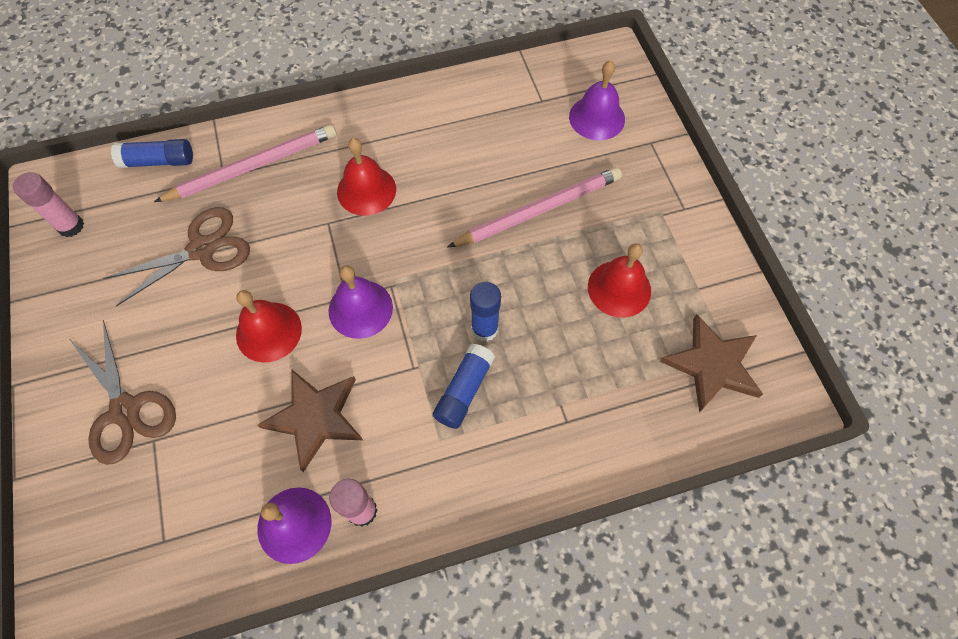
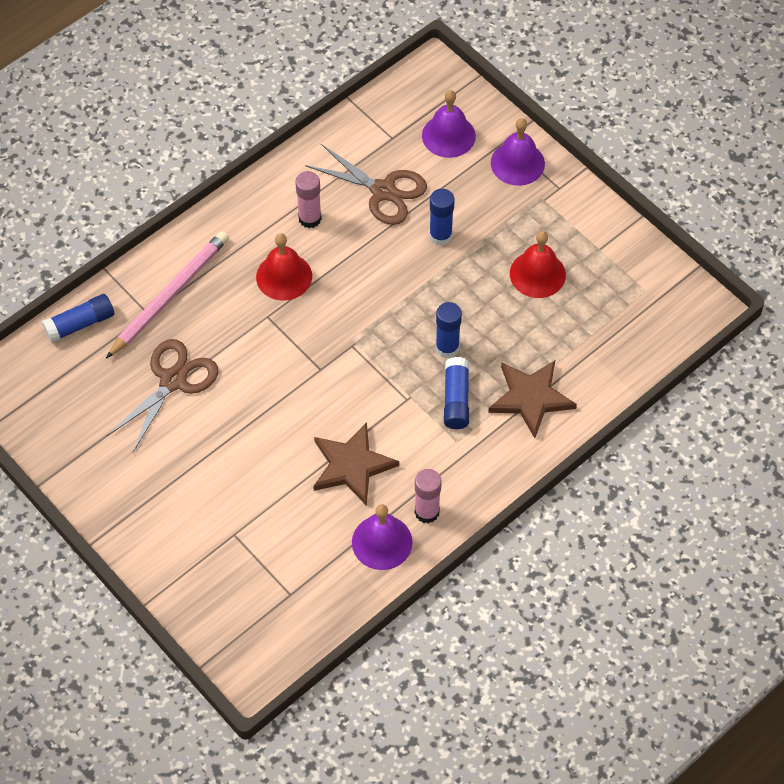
camera: 25 degrees left, 5 degrees down
pink glue stick [13,172,84,237] -> pink glue stick moved to [295,171,322,228]
brown scissors [70,320,176,465] -> brown scissors moved to [305,144,427,225]
red bell [236,290,302,362] -> none
purple bell [328,265,393,339] -> purple bell moved to [491,118,545,186]
pink pencil [448,167,622,247] -> blue glue stick [429,189,455,246]
brown star [660,314,763,412] -> brown star moved to [488,361,577,438]

